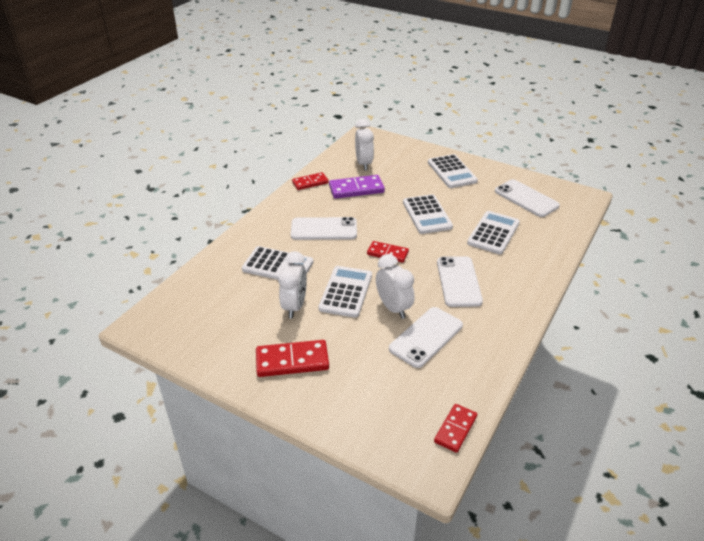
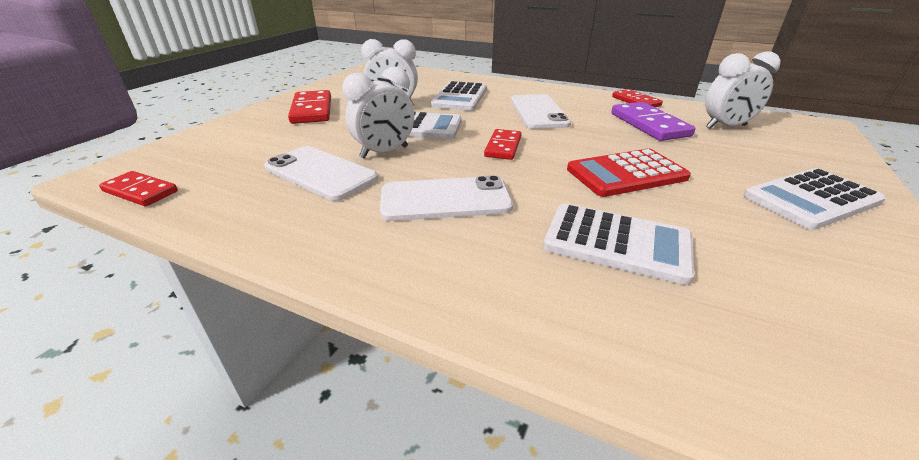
camera: 85 degrees right, 5 degrees down
white calculator [403,194,453,234] -> red calculator [567,149,691,197]
white phone [495,179,560,217] -> none

